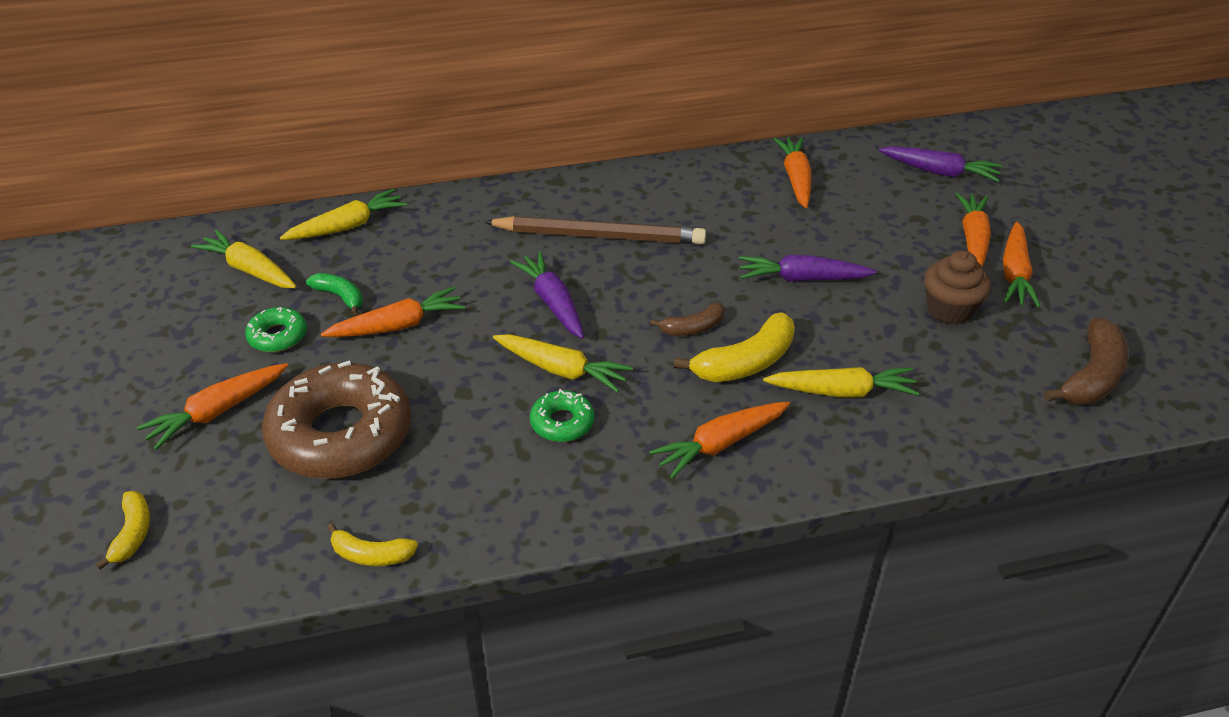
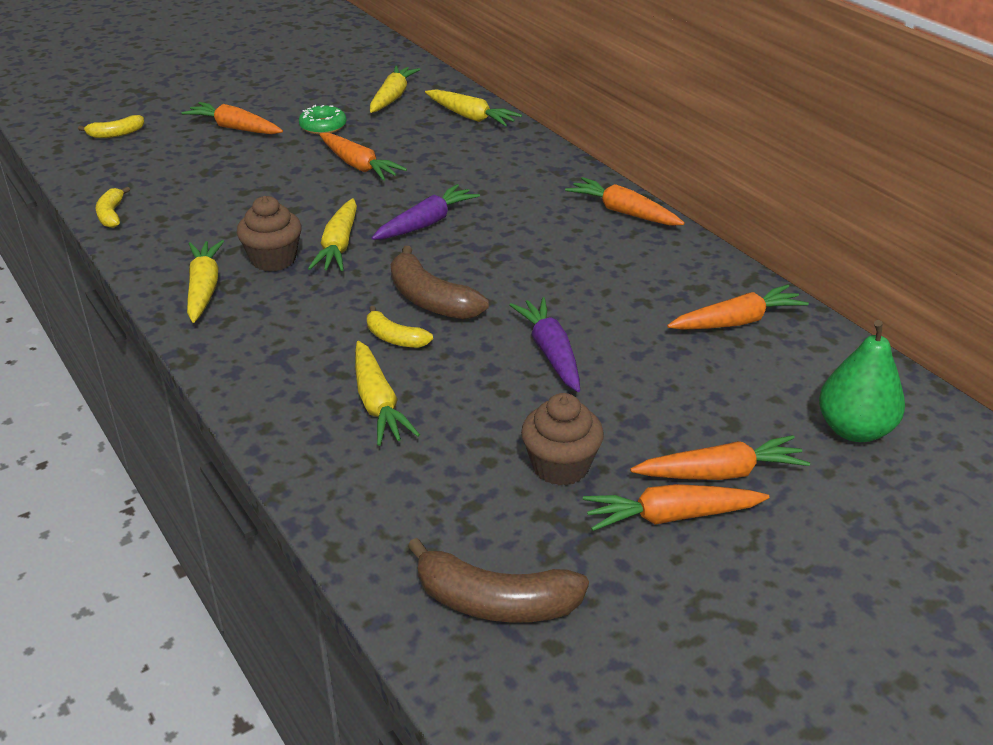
camera: 70 degrees right, 5 degrees down
brown donut [262,360,411,479] -> none
green banana [306,273,363,315] -> none
brown pencil [484,216,706,244] -> none
green donut [530,389,595,442] -> brown cupcake [237,196,302,271]
orange carrot [649,402,790,479] -> orange carrot moved to [565,177,685,226]
brown banana [650,303,725,336] -> brown banana [391,246,488,320], size x1.70
yellow banana [674,312,795,382] -> yellow banana [367,306,433,348], size x0.59
purple carrot [879,146,1003,182] -> green pear [819,320,905,442]
none -> yellow carrot [187,240,224,323]

